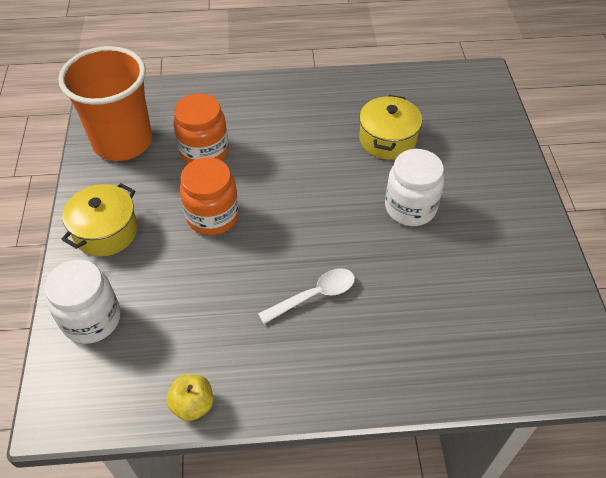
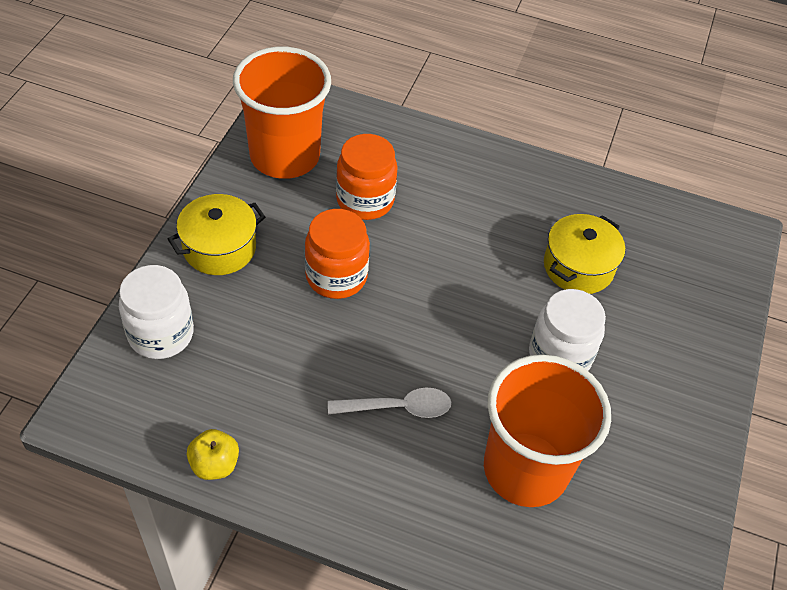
camera: 20 degrees right, 0 degrees up
none -> orange cup [484,354,611,507]

